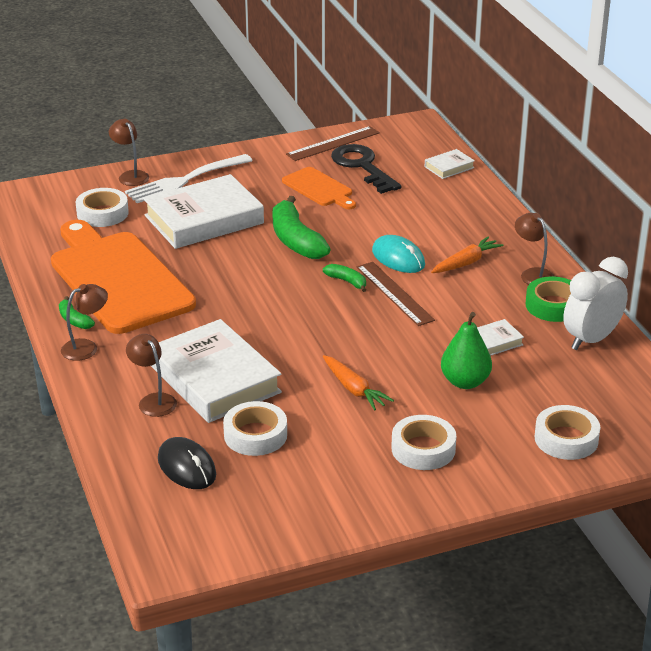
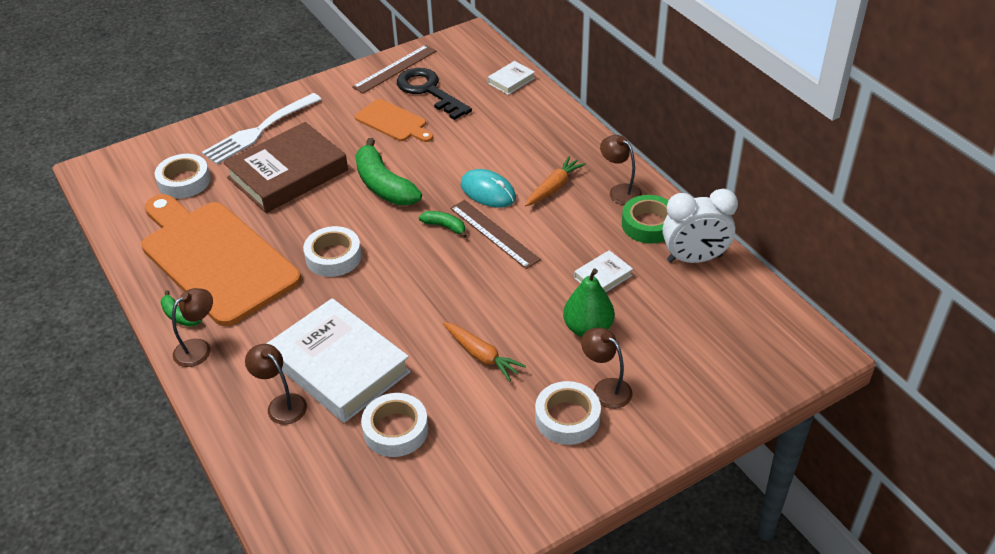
camera: 10 degrees left, 10 degrees up
brown lamp [109,119,149,186] -> brown lamp moved to [581,328,632,409]
white book [143,174,264,249] -> brown book [223,122,348,213]
black mouse [158,437,216,489] -> none
white tape [534,405,600,460] -> white tape moved to [303,226,362,277]
white clock [563,257,628,350] -> white clock turned 135 degrees counterclockwise [662,189,738,263]

